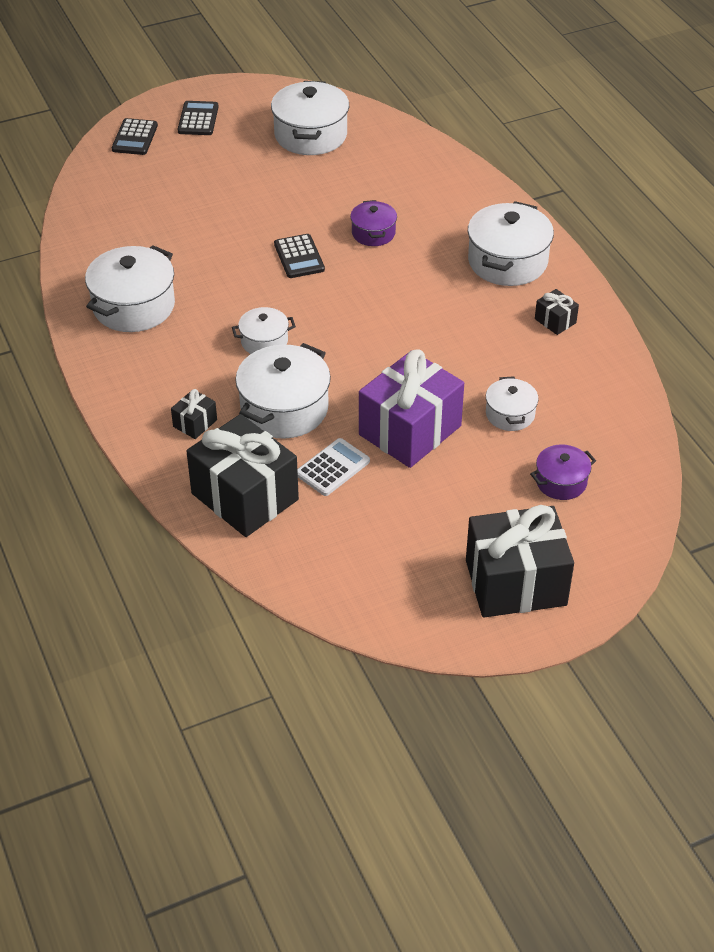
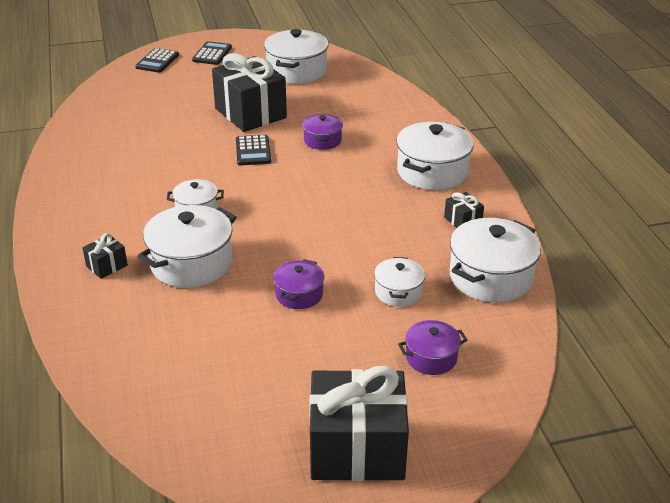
camera: 10 degrees right, 10 degrees down
white pot [85,245,175,332] -> white pot moved to [450,218,541,303]
black gift [186,414,299,537] -> black gift moved to [212,53,287,132]
white calculator [297,438,370,496] -> none
purple gift [359,349,464,468] -> purple pot [273,259,324,309]

